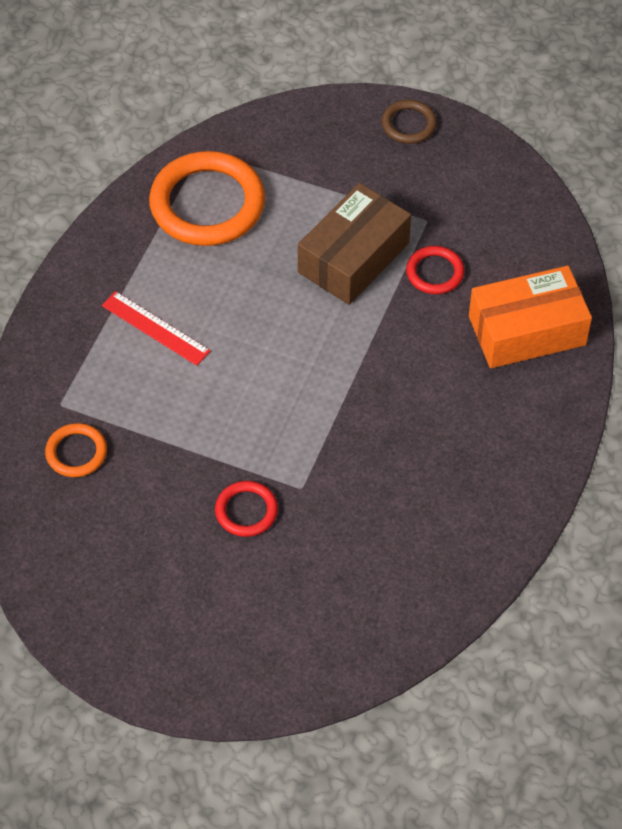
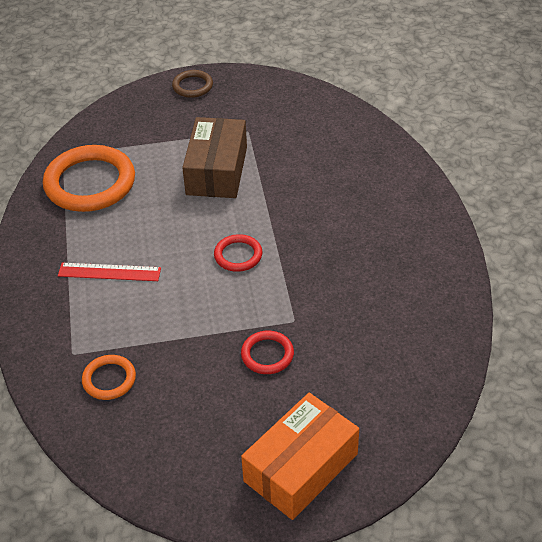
camera: 30 degrees left, 10 degrees down
red ring [406,246,464,294] -> red ring moved to [214,234,262,272]
orange box [469,266,592,368] -> orange box moved to [241,393,359,520]

